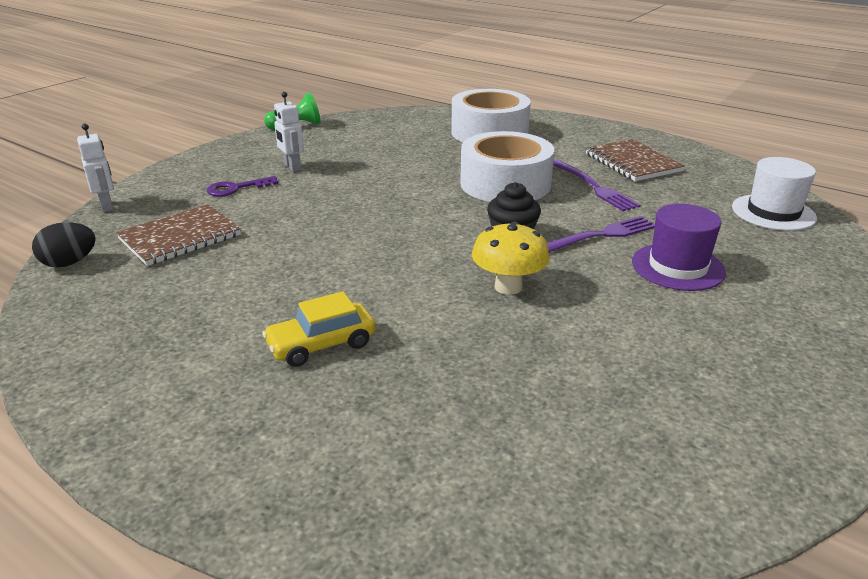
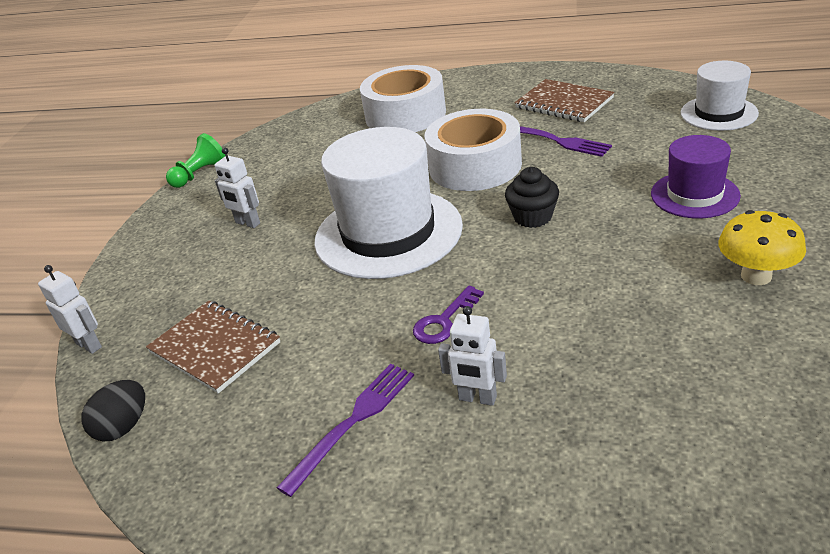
camera: 20 degrees left, 5 degrees up
brown notebook [116,204,241,266] -> brown notebook turned 75 degrees counterclockwise [146,301,280,394]
purple key [207,176,278,197] -> purple key moved to [413,285,484,344]
yellow car [262,291,375,367] -> white robot [438,306,507,406]
yellow mushroom [472,222,550,295] -> yellow mushroom moved to [718,210,806,285]
purple fork [547,216,655,252] -> purple fork moved to [277,364,414,497]
none -> white hat [314,127,463,279]

